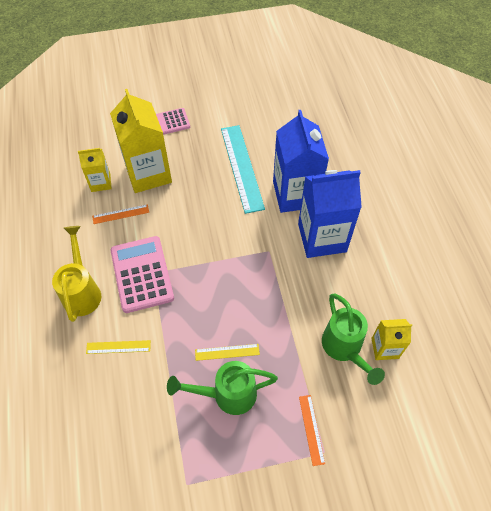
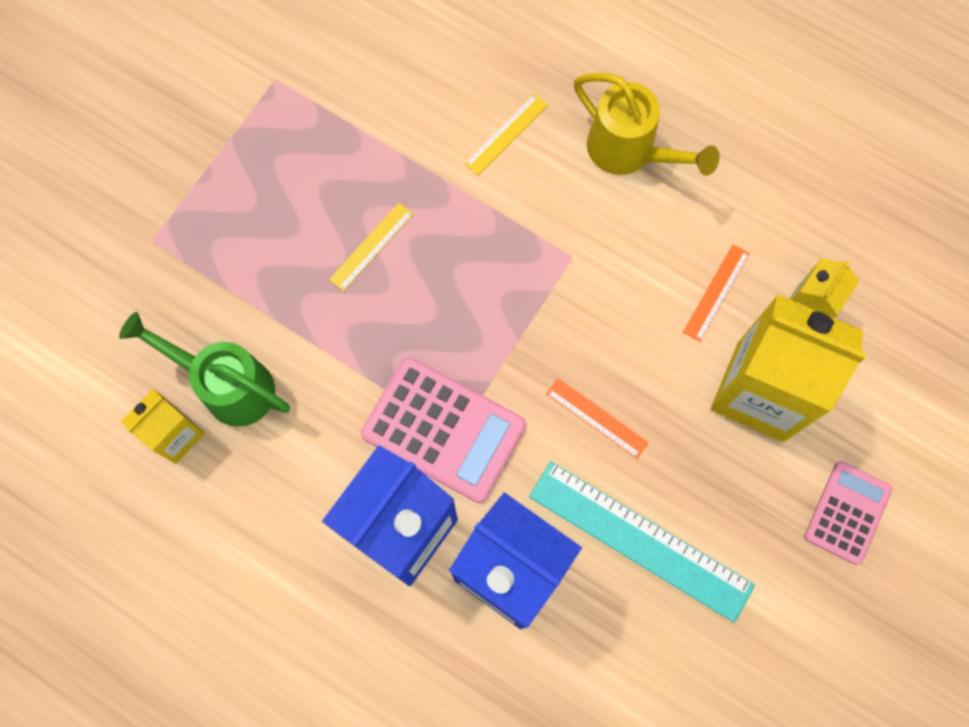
camera: 135 degrees right, 15 degrees up
pink calculator [111,236,174,313] -> pink calculator moved to [361,357,526,503]
green watering can [167,361,278,415] -> none
orange ruler [299,395,325,466] -> orange ruler moved to [546,378,649,459]

